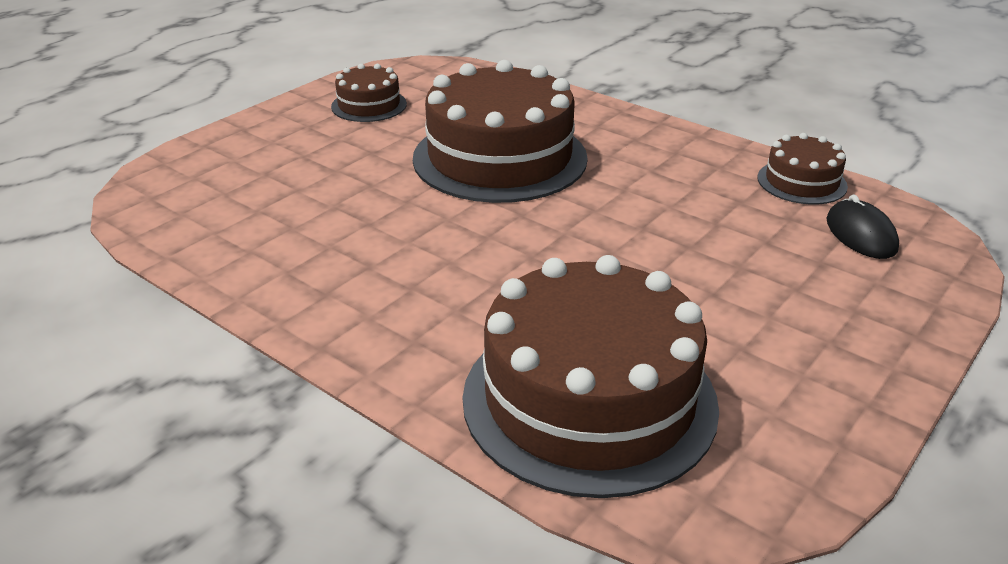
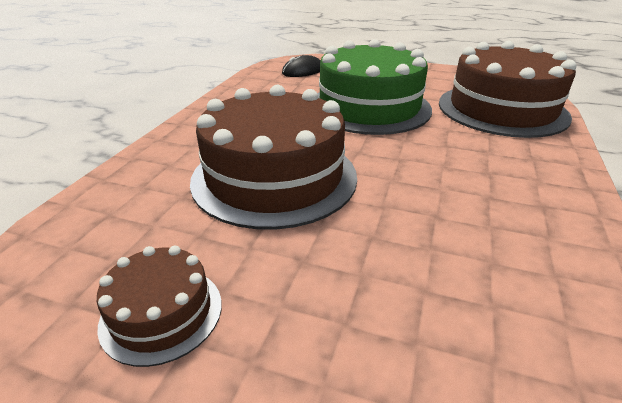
camera: 110 degrees left, 0 degrees up
brown cake [757,133,848,204] -> none
none -> green cake [317,39,432,135]

